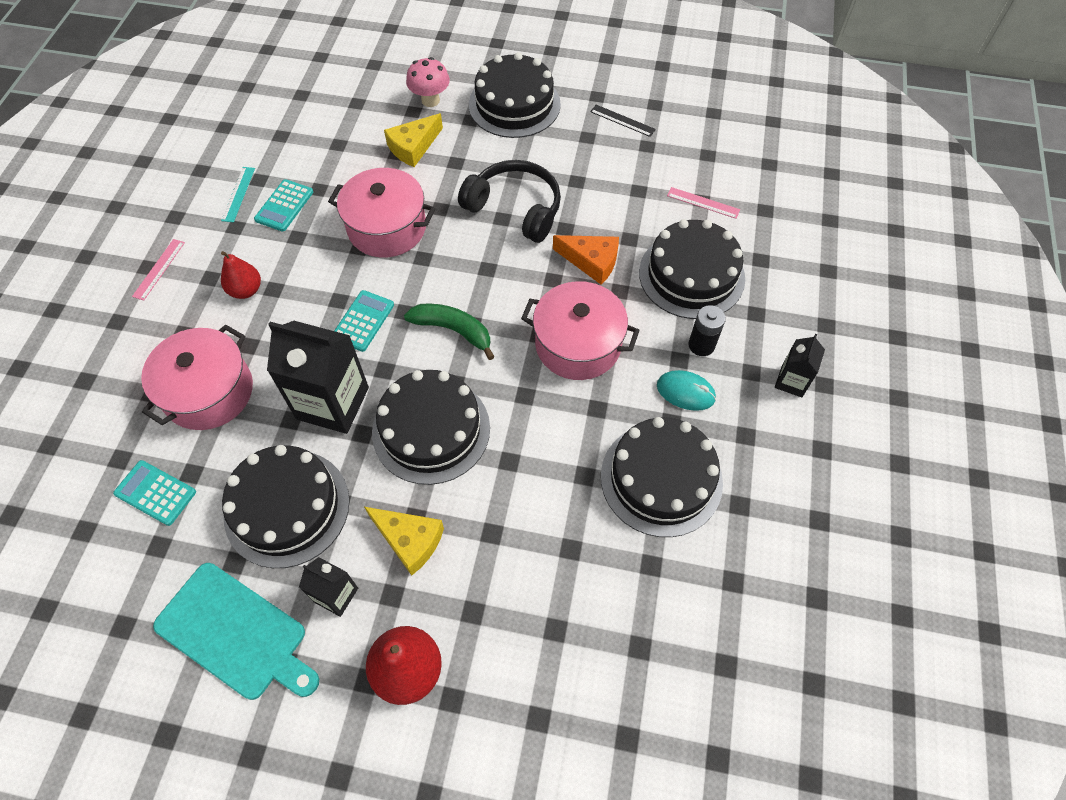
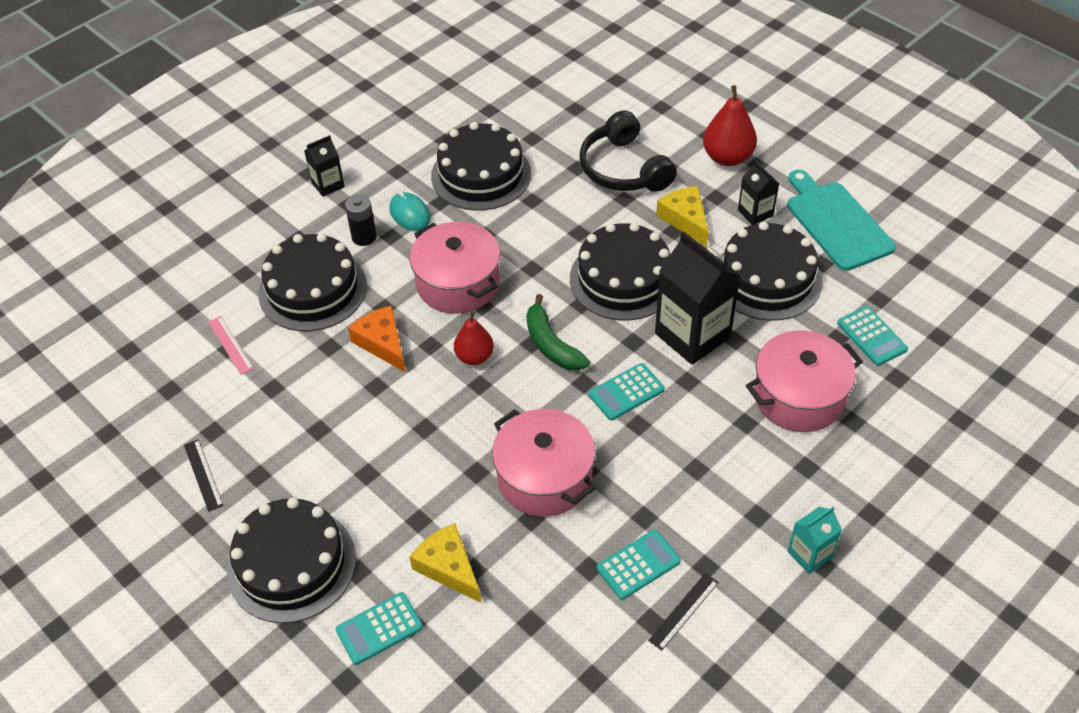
camera: 145 degrees left, 10 degrees down
pink ruler [132,239,185,300] -> turquoise carton [787,507,842,574]
turquoise ruler [221,167,255,222] -> black ruler [648,573,719,651]
red pear [221,251,261,299] -> red pear moved to [454,312,494,365]
yellow cheese [384,113,443,167] -> yellow cheese turned 120 degrees counterclockwise [410,523,481,603]
pink mushroom [406,57,450,107] -> turquoise calculator [336,592,423,665]
black headphones [458,160,561,243] -> black headphones moved to [579,110,677,192]

